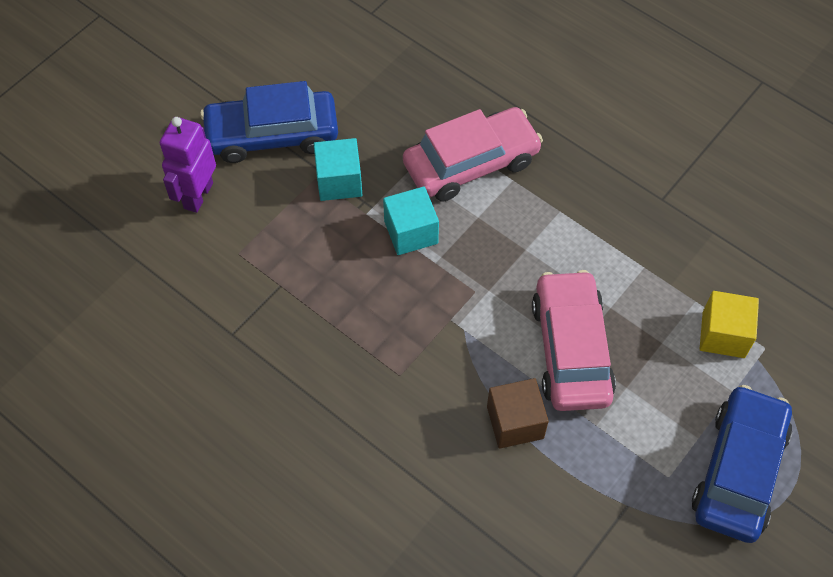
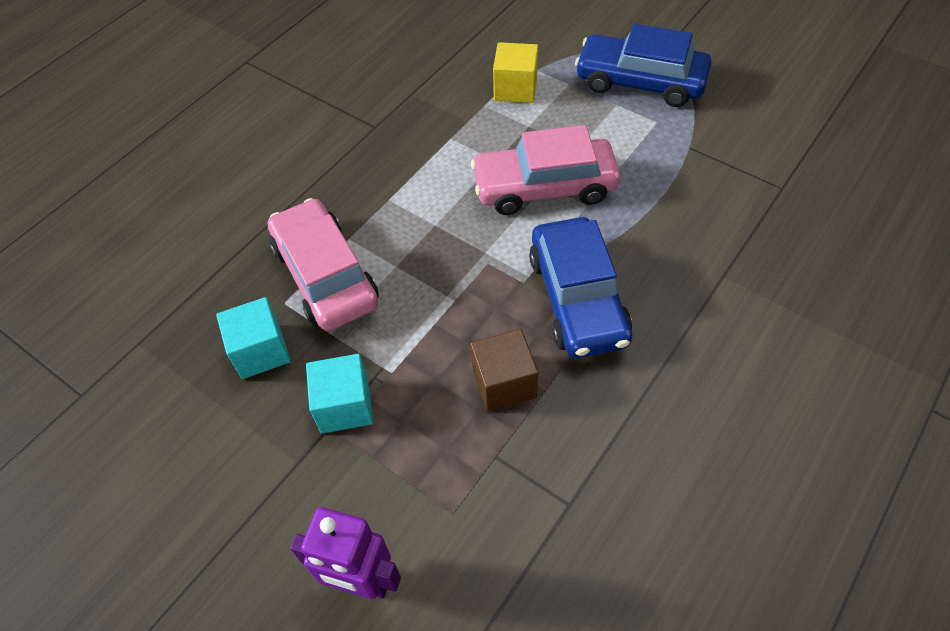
camera: 90 degrees left, 5 degrees down
blue car [200,81,338,163] -> blue car moved to [529,217,632,358]
turquoise cube [383,186,439,255] -> turquoise cube moved to [216,297,291,379]
brown cube [487,378,549,449] -> brown cube moved to [470,329,538,412]

